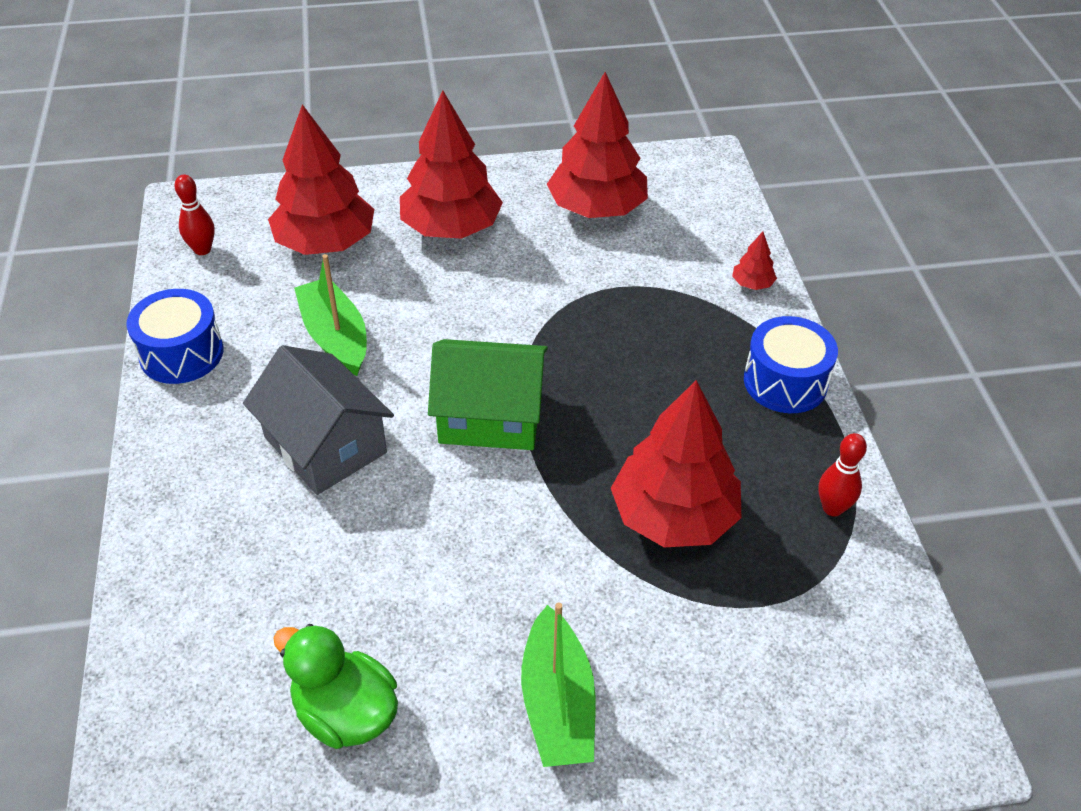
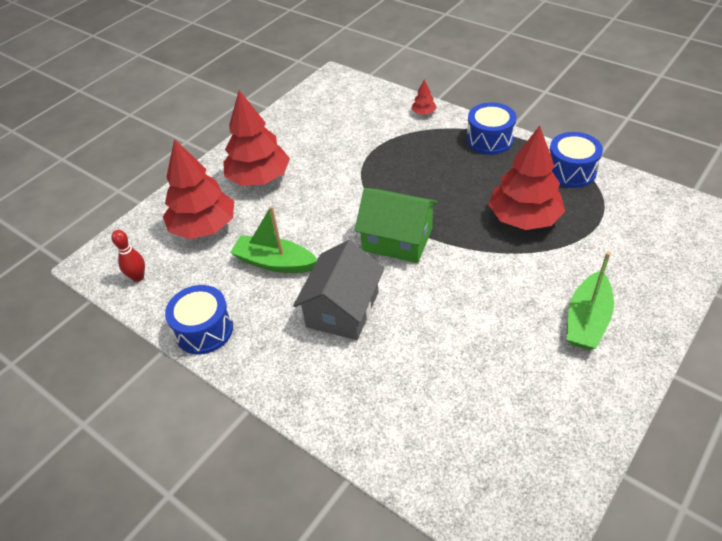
camera: 40 degrees left, 0 degrees up
grey house [243,345,394,495] -> grey house turned 75 degrees counterclockwise [293,240,385,340]
green duck [273,624,398,749] -> none
green house [428,339,548,450] -> green house turned 60 degrees clockwise [354,188,438,263]
green boat [521,602,595,767] -> green boat turned 75 degrees clockwise [567,252,614,350]
red tree [547,72,648,218] -> none
red bowling pin [818,433,867,516] -> blue drum [549,132,603,188]

